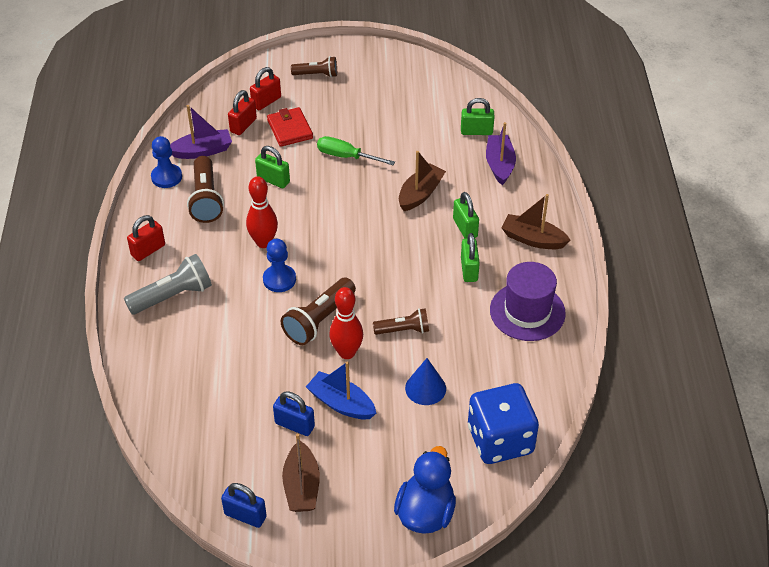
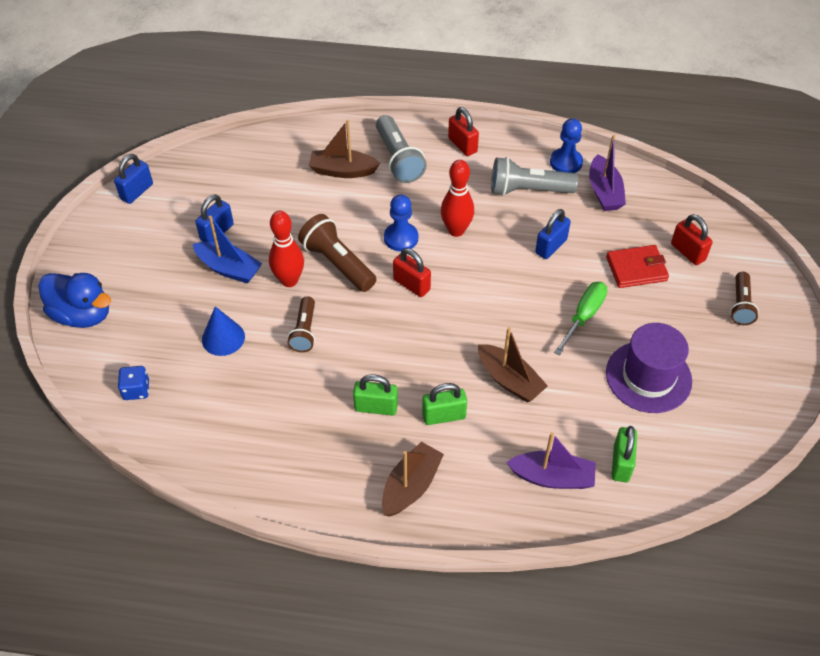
camera: 100 degrees right, 5 degrees up
brown flashlight [187,156,224,223] -> grey flashlight [491,157,578,196]
red padlock [228,90,257,135] -> red padlock moved to [393,248,431,297]
green padlock [255,146,290,188] -> blue padlock [535,209,571,259]
brown boat [282,433,320,512] -> brown boat moved to [309,120,380,178]
blue boat [306,361,376,419] -> blue boat turned 75 degrees clockwise [193,216,262,283]
blue dice [468,383,539,464] -> blue dice [118,366,149,400], size x0.44
purple hat [490,262,566,341] -> purple hat moved to [606,323,692,413]

